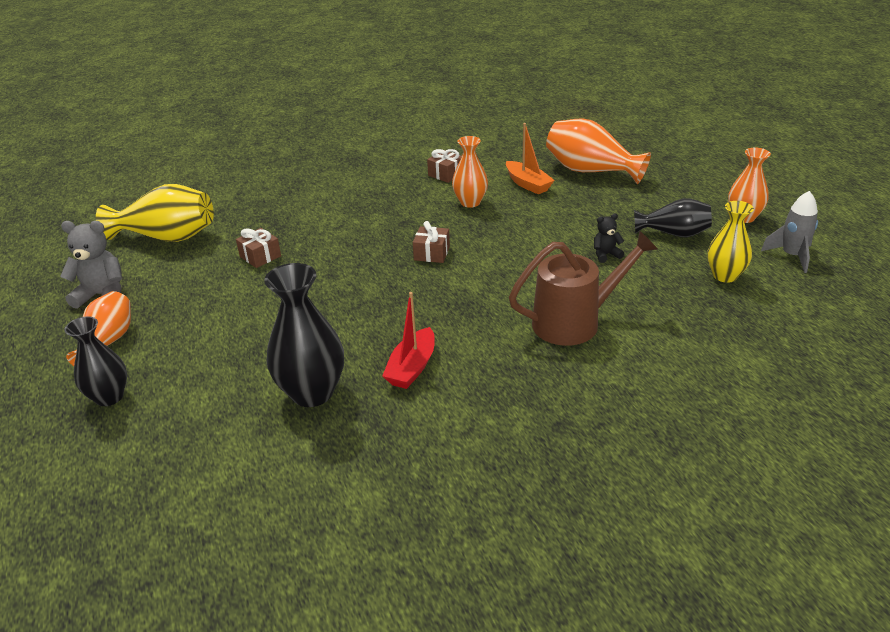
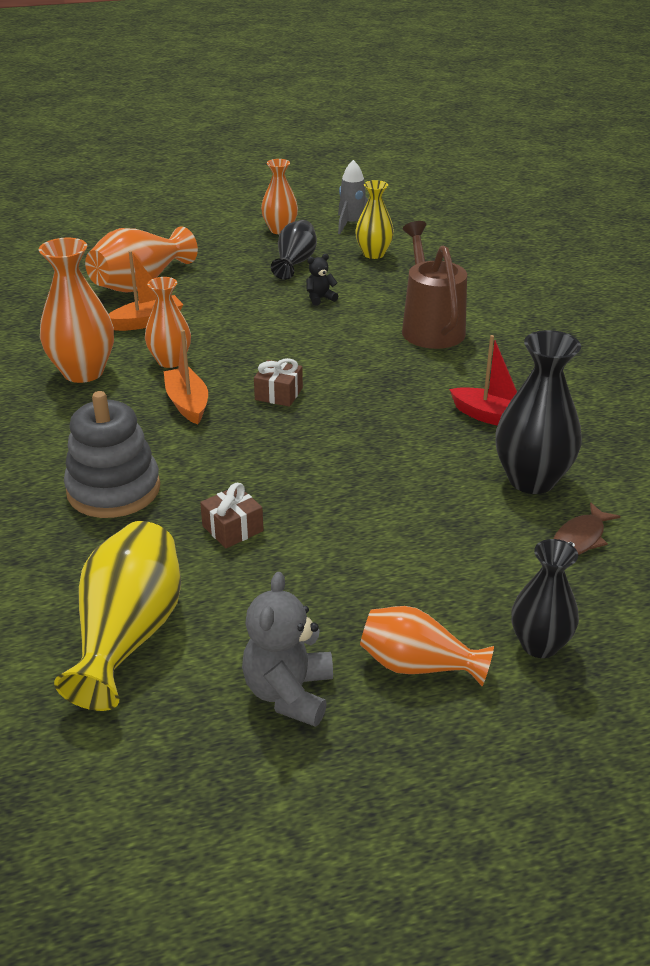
camera: 85 degrees left, 0 degrees up
brown gift [427,149,462,183] -> orange vase [39,238,114,383]
black teddy bear [594,213,624,263] -> black teddy bear turned 75 degrees clockwise [306,254,338,306]
none -> grey stacking toy [64,391,160,518]
none -> orange boat [164,330,208,424]
none -> brown fish [553,503,620,555]

